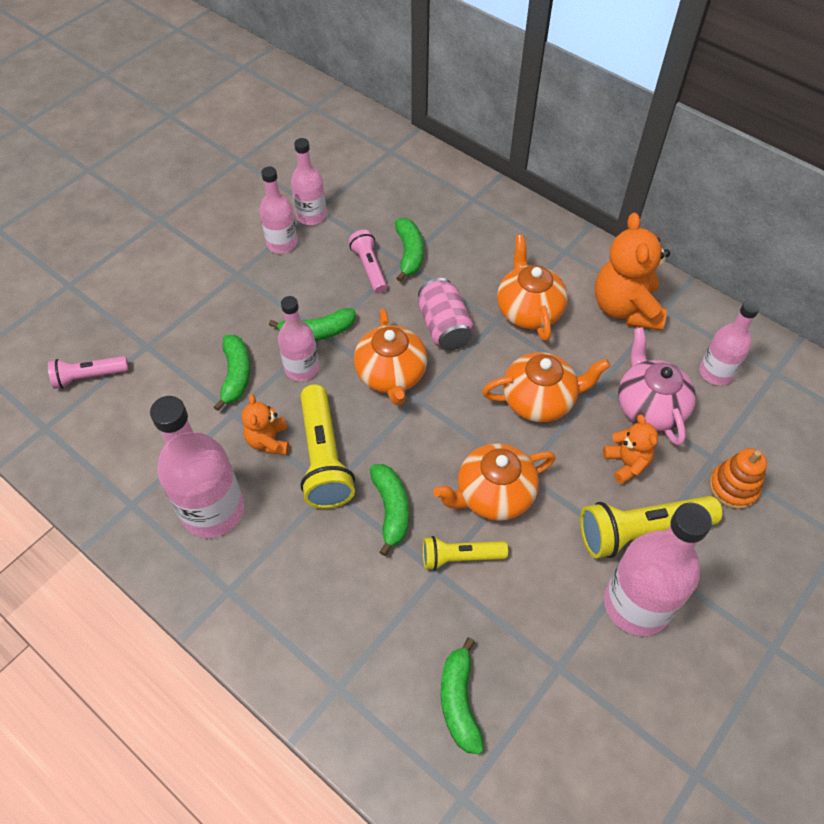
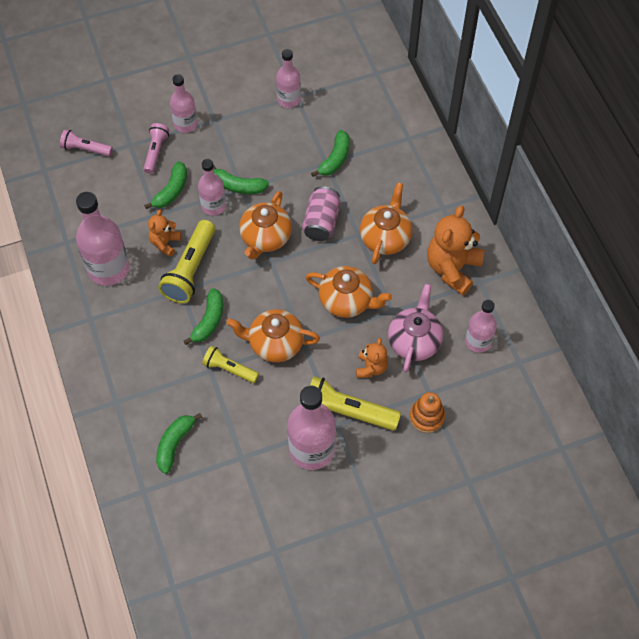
camera: 30 degrees right, 5 degrees up
pink bottle [259,166,298,254] -> pink bottle moved to [170,74,198,133]
pink flashlight [348,230,387,293] -> pink flashlight moved to [143,123,169,174]

